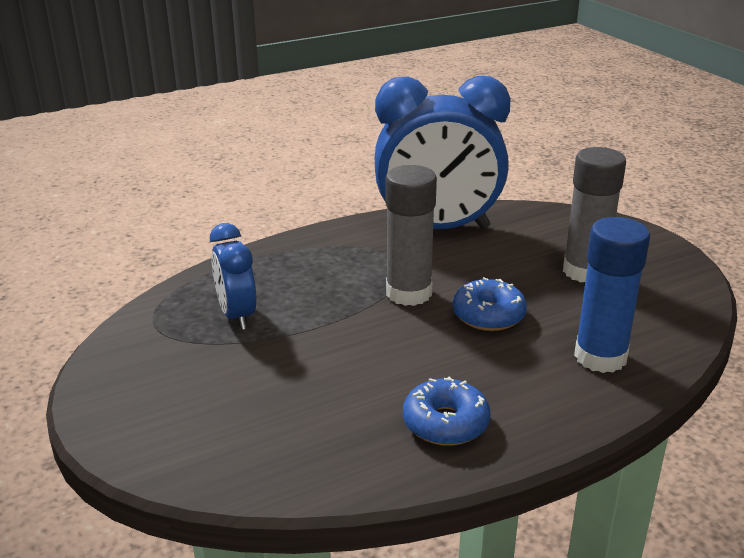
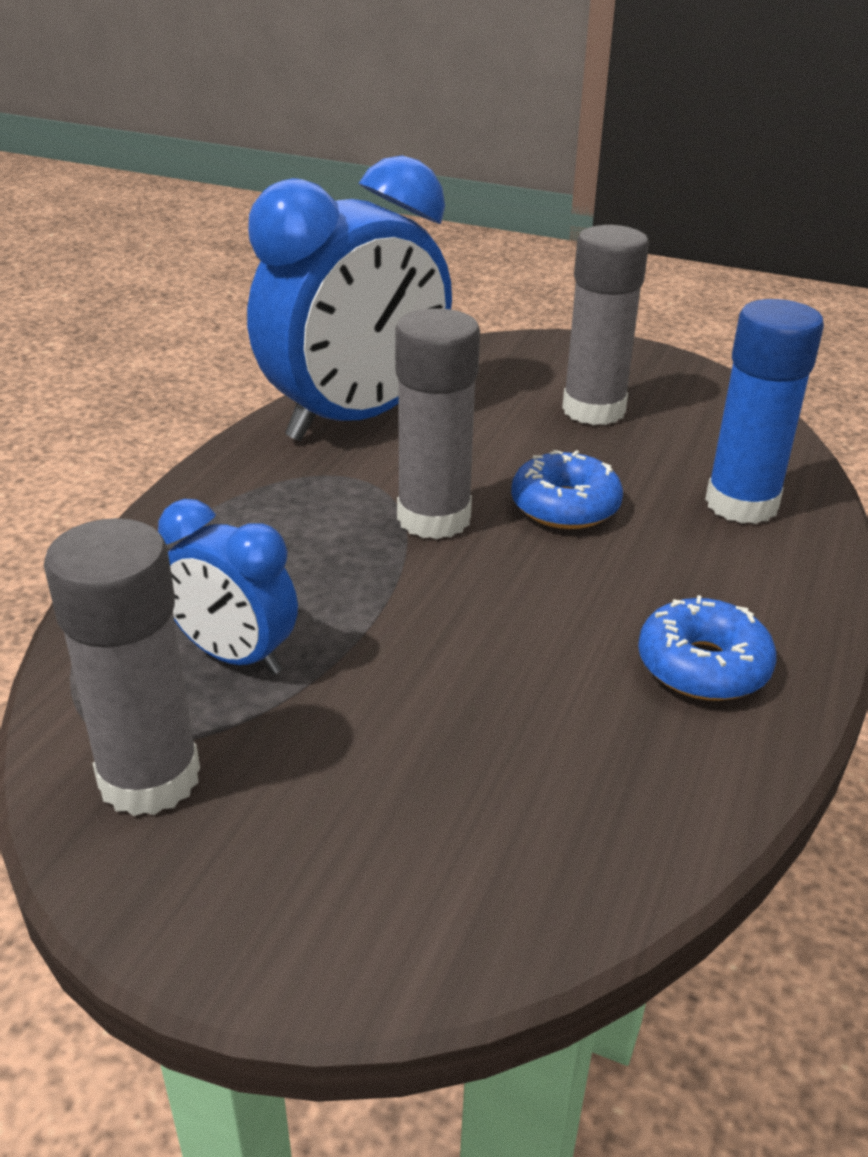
camera: 40 degrees left, 5 degrees up
none -> grey glue stick [44,518,200,816]

